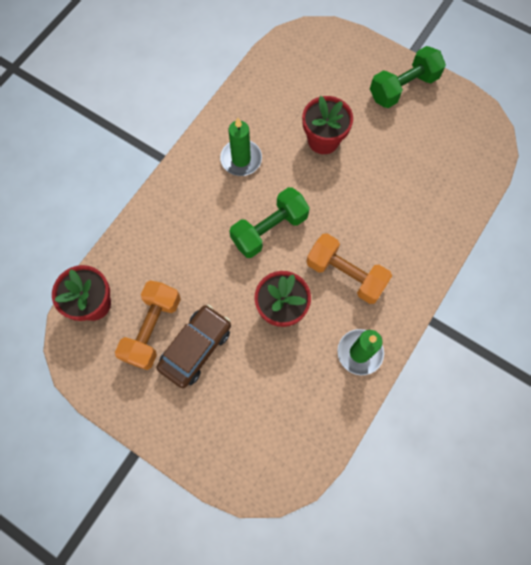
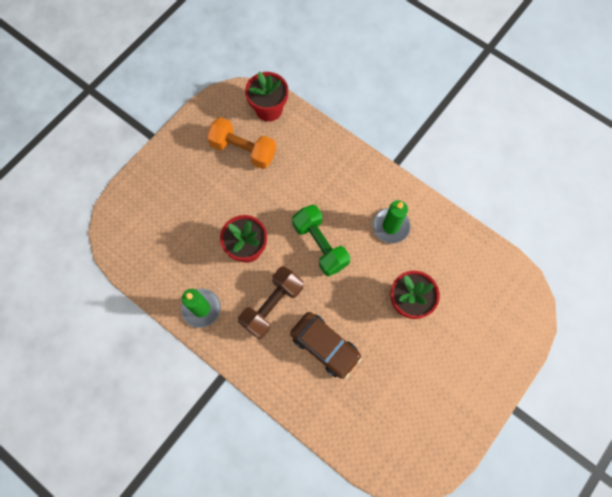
camera: 95 degrees right, 0 degrees up
brown car [157,305,231,388] -> brown car moved to [290,312,362,379]
orange dumbbell [306,233,392,304] -> brown dumbbell [238,266,303,339]
green dumbbell [370,46,446,108] -> none

